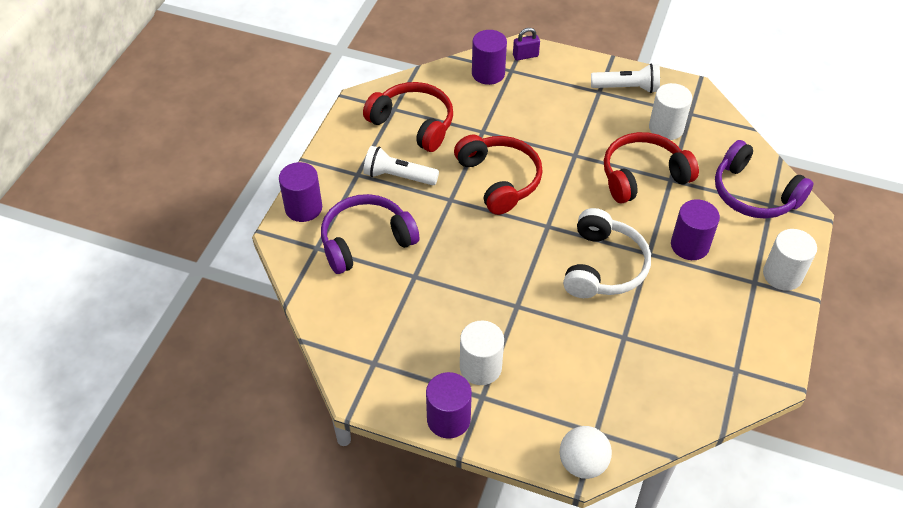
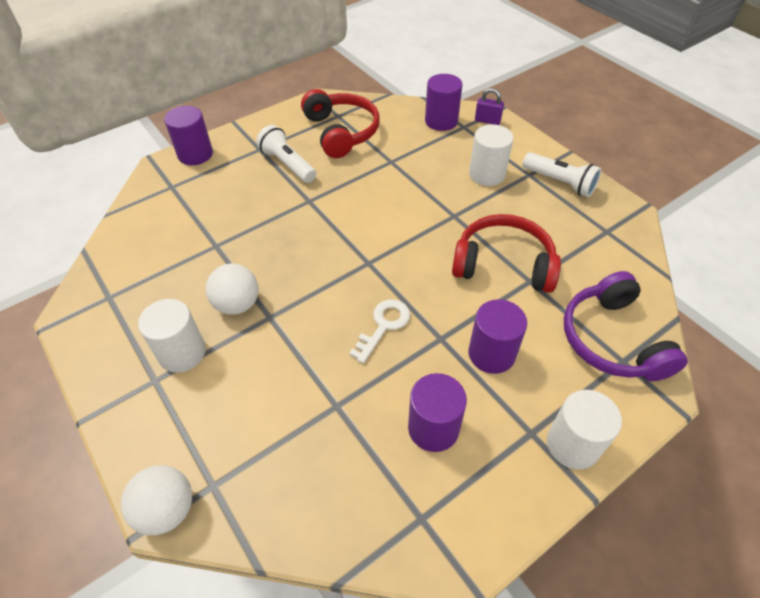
camera: 35 degrees right, 0 degrees up
purple headphones [321,194,419,274] -> none
purple cylinder [426,372,472,439] -> purple cylinder moved to [408,373,467,452]
red headphones [454,135,543,215] -> none
white headphones [563,208,651,298] -> white key [349,299,410,363]
white cylinder [649,83,692,140] -> white cylinder moved to [469,124,514,186]
none -> white ball [206,263,259,315]

